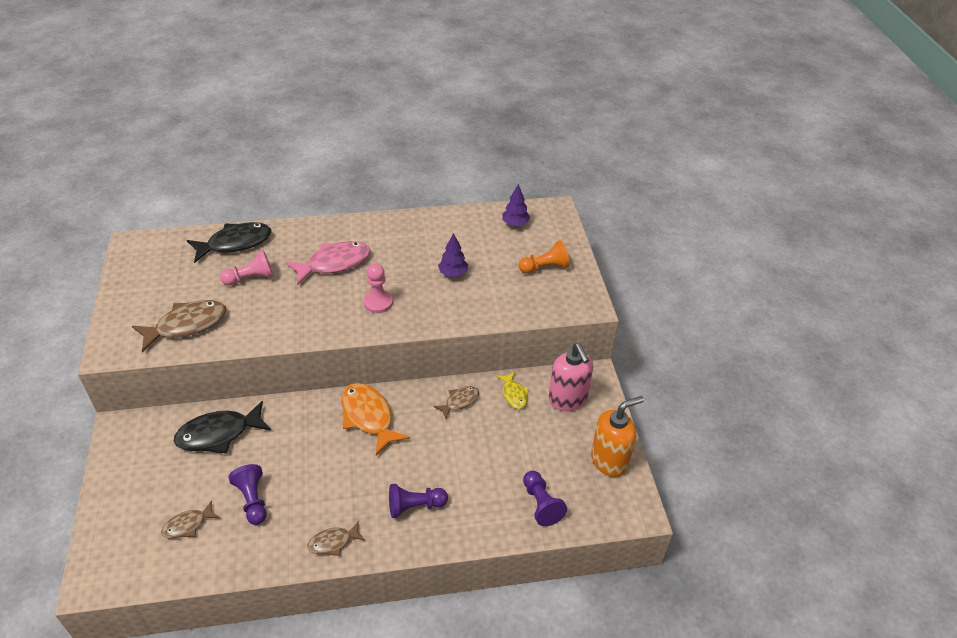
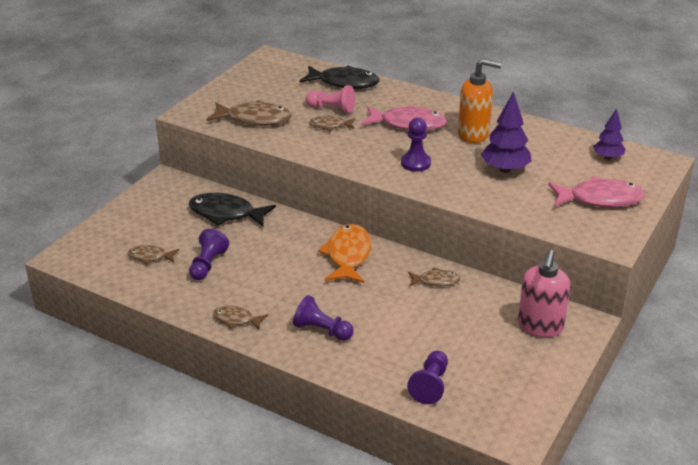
camera: 40 degrees right, 10 degrees down
pink pawn [364,264,393,313] -> purple pawn [401,118,431,172]
purple tree [438,233,468,277] -> purple tree [481,91,532,173], size x1.55
yellow fish [496,371,529,409] -> none
orange pawn [519,240,569,274] -> pink fish [548,176,645,207]
orange soap dispenser [591,396,644,477] -> orange soap dispenser moved to [458,58,502,143]
none -> brown fish [309,116,355,131]

